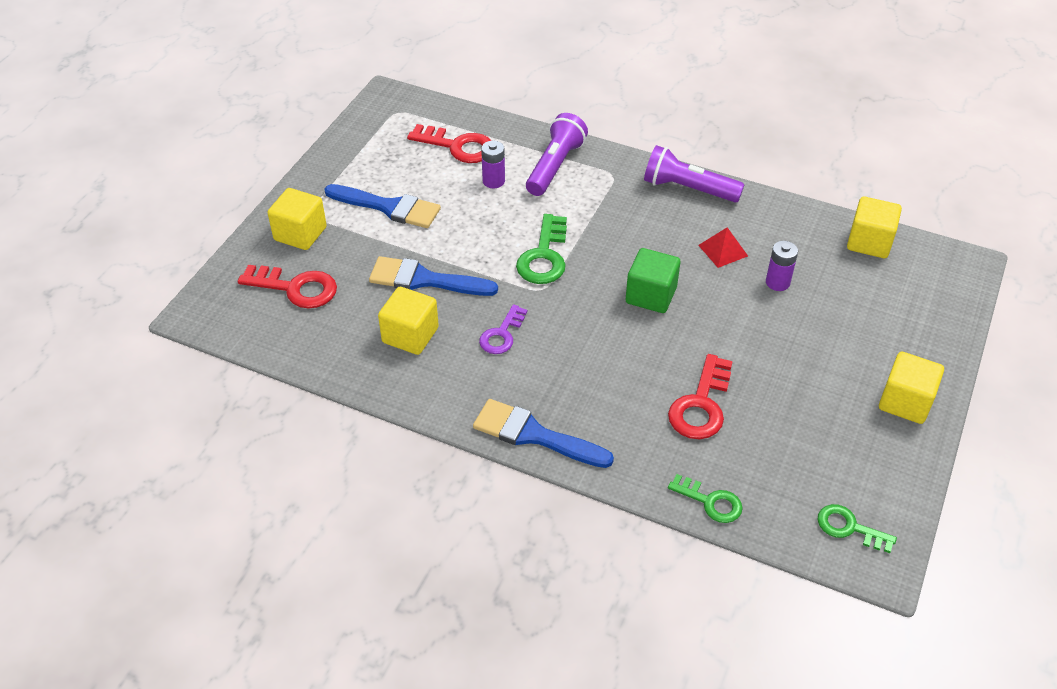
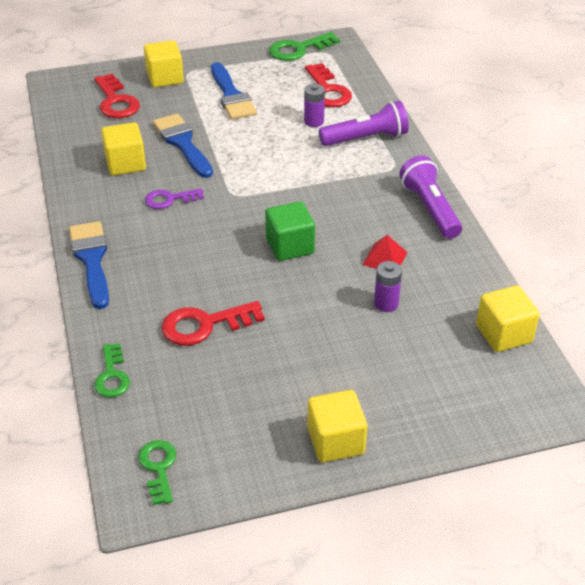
camera: 50 degrees right, 5 degrees down
green key [516,214,567,284] -> green key moved to [269,32,340,61]

